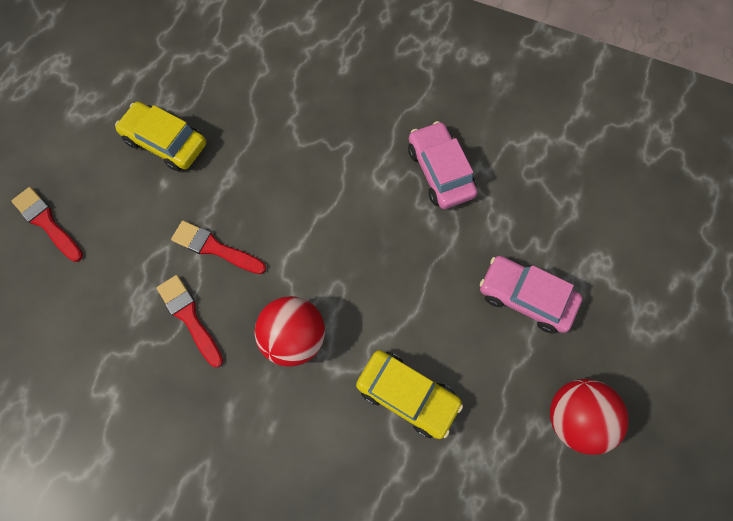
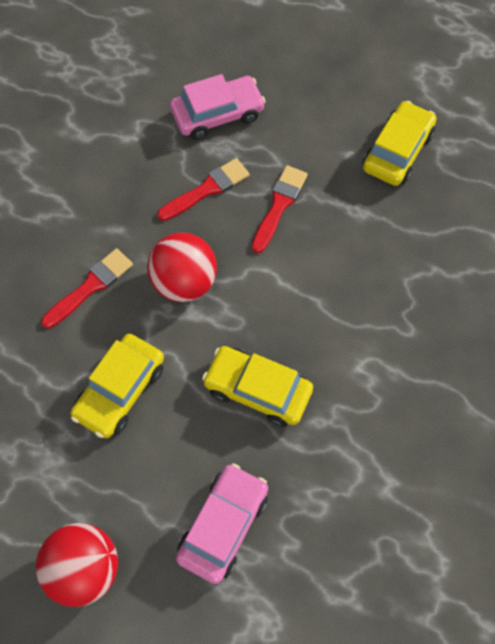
camera: 90 degrees right, 5 degrees down
red brush [11,187,83,262] -> red brush moved to [41,248,133,329]
pink car [408,121,478,209] -> pink car moved to [170,74,266,140]
none -> yellow car [202,346,313,427]

